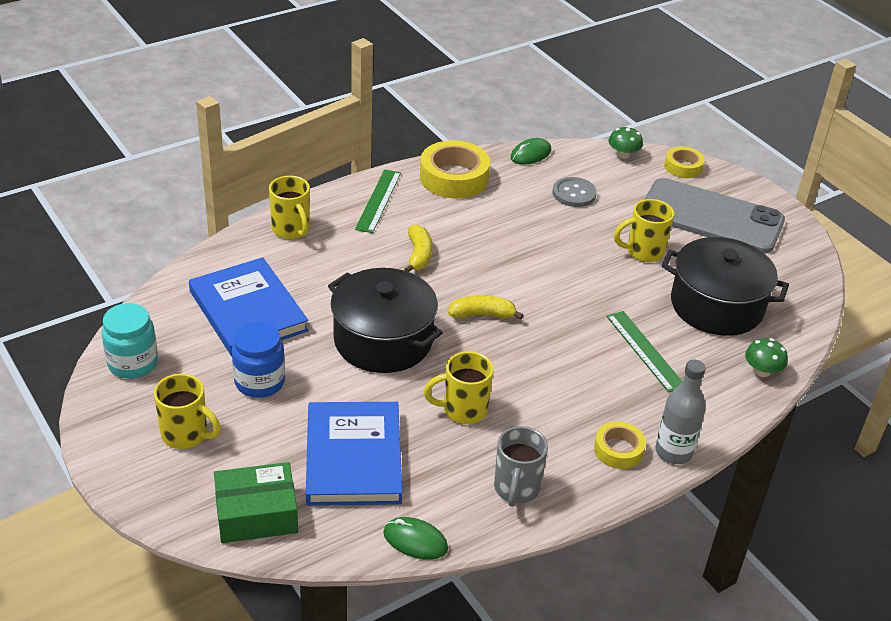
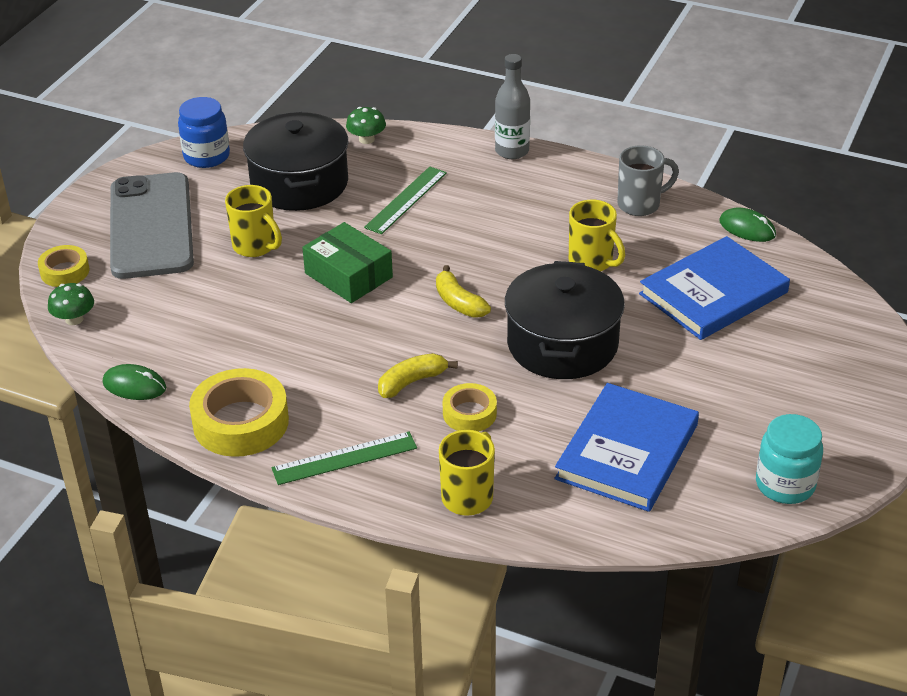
camera: 120 degrees left, 0 degrees up
yellow mug [154,374,221,449] -> none
green box [214,462,298,543] -> green box moved to [302,222,393,303]
blue jar [232,322,285,398] -> blue jar moved to [178,97,230,168]
green mouse [383,517,448,560] -> green mouse turned 45 degrees counterclockwise [719,208,776,242]
grey button [553,177,597,207] -> none
yellow tape [594,421,646,469] -> yellow tape moved to [443,383,497,431]

